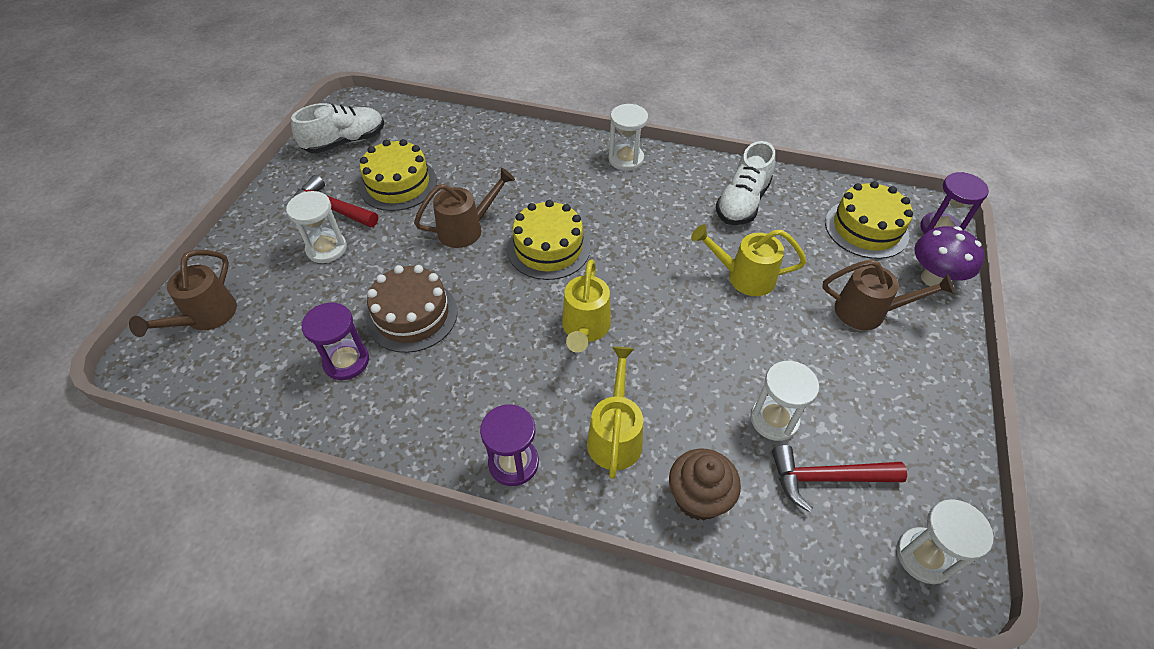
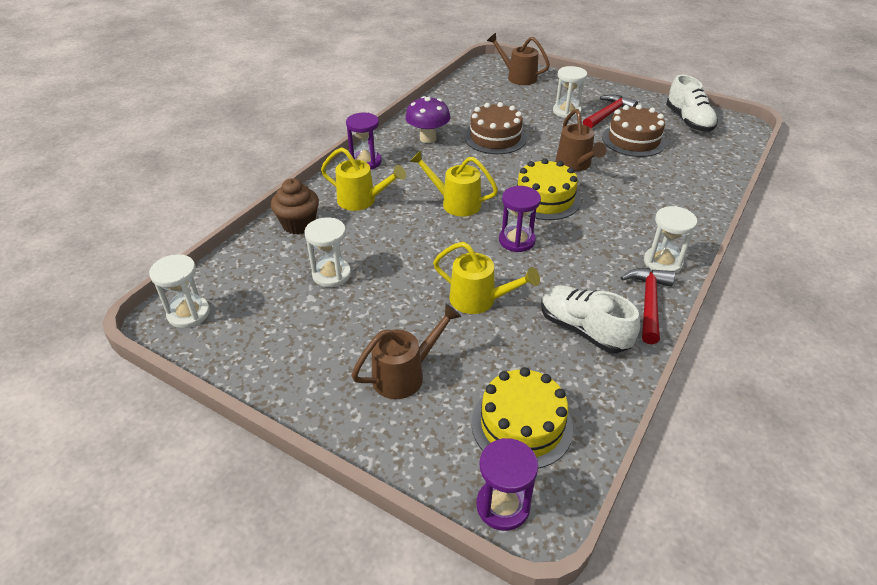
camera: 105 degrees right, 10 degrees down
purple hourglass [302,303,369,380] -> purple hourglass moved to [499,186,541,252]
yellow cake [359,139,437,211] -> brown cake [602,104,666,157]
yellow watering can [691,224,806,296] -> yellow watering can turned 90 degrees clockwise [433,242,540,314]
red hammer [772,445,907,512] -> red hammer moved to [620,268,675,344]
brown watering can [822,259,955,330] -> brown watering can turned 150 degrees counterclockwise [351,304,461,399]
purple mushroom [914,226,984,286] -> purple mushroom moved to [405,96,450,143]

